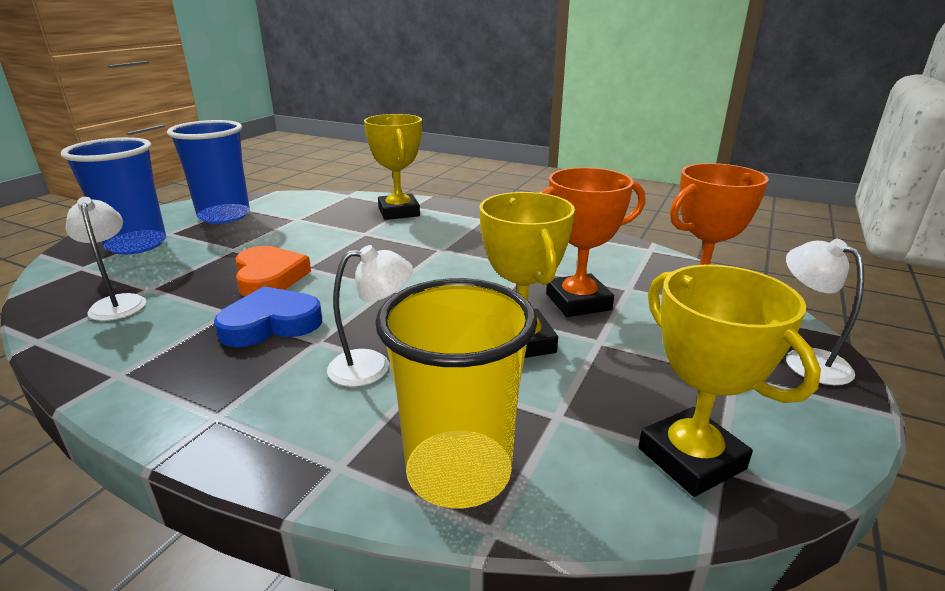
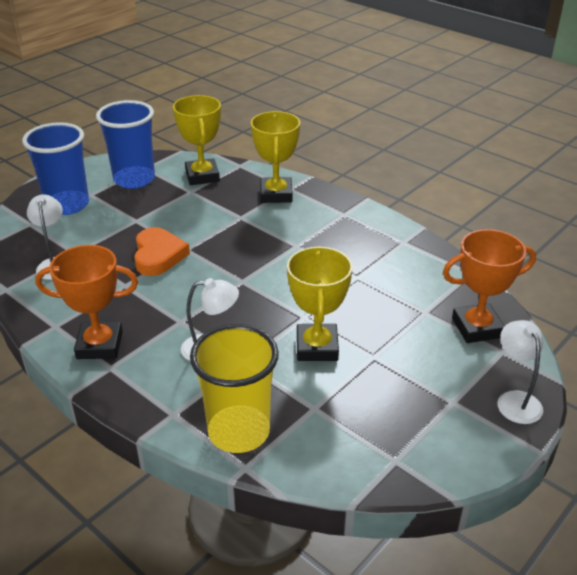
camera: 15 degrees right, 10 degrees up
blue heart [214,286,322,347] -> none
orange trophy [539,167,645,317] -> orange trophy moved to [35,245,138,359]
yellow trophy [638,264,821,497] -> yellow trophy moved to [173,95,221,185]

